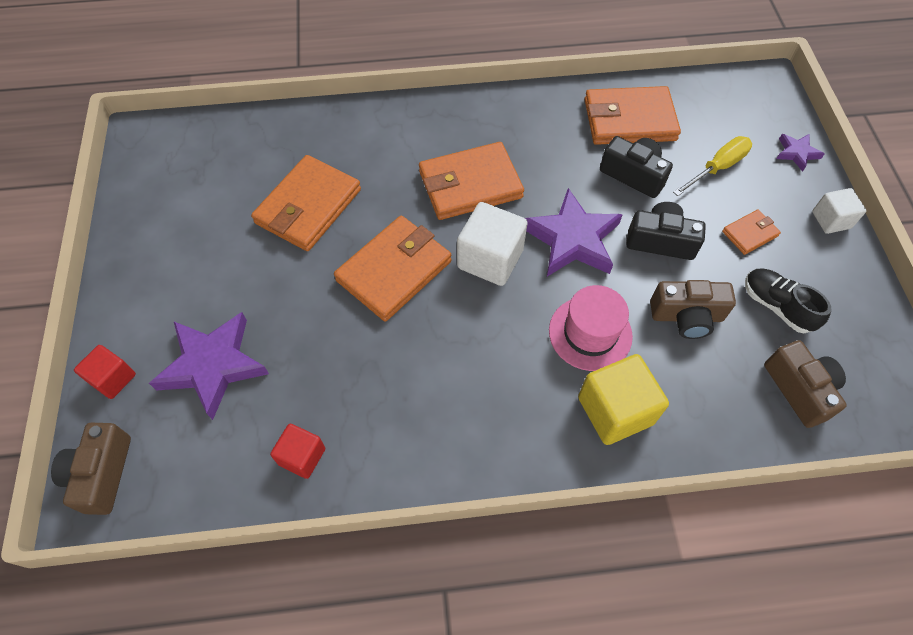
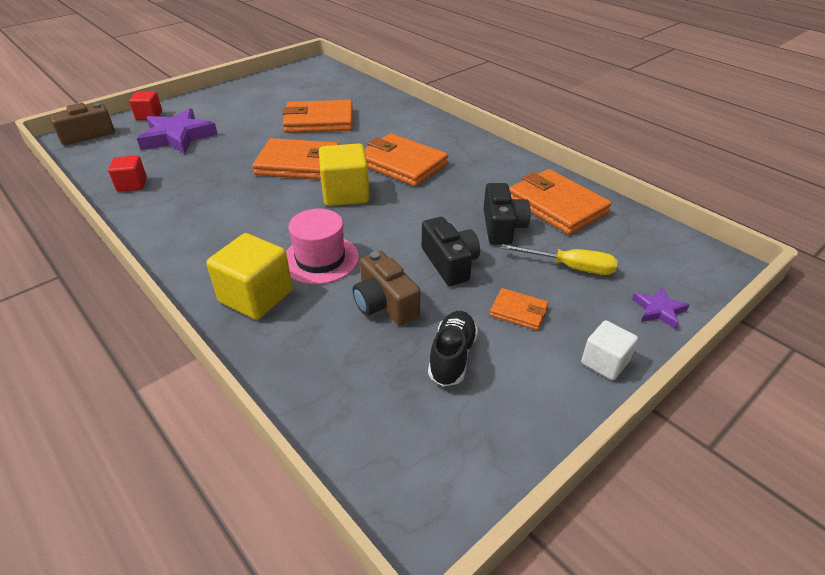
camera: 55 degrees right, 20 degrees down
white cube [457,202,528,286] -> yellow cube [319,143,370,206]
purple star [525,188,623,277] -> none
brown camera [764,340,847,428] -> none

